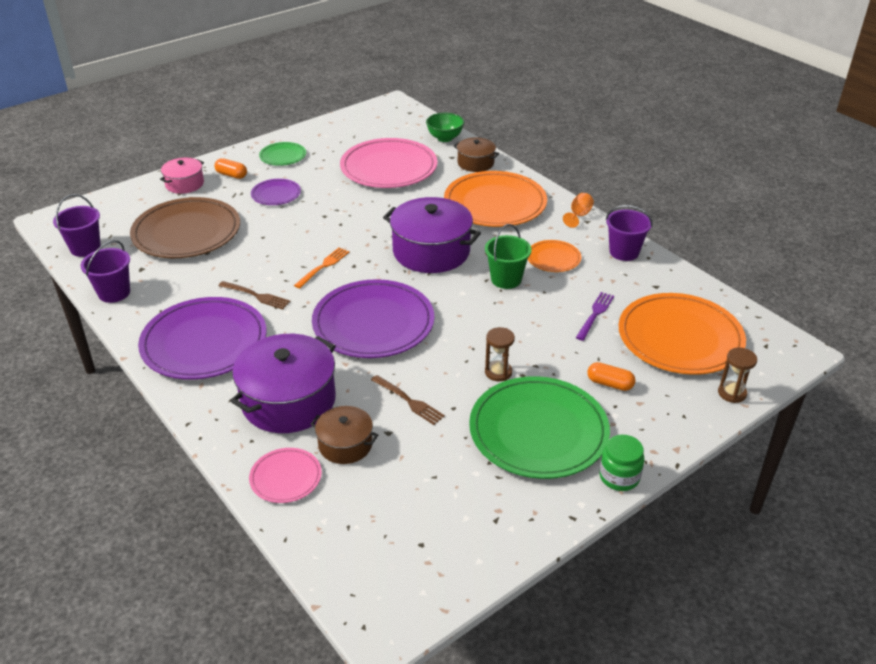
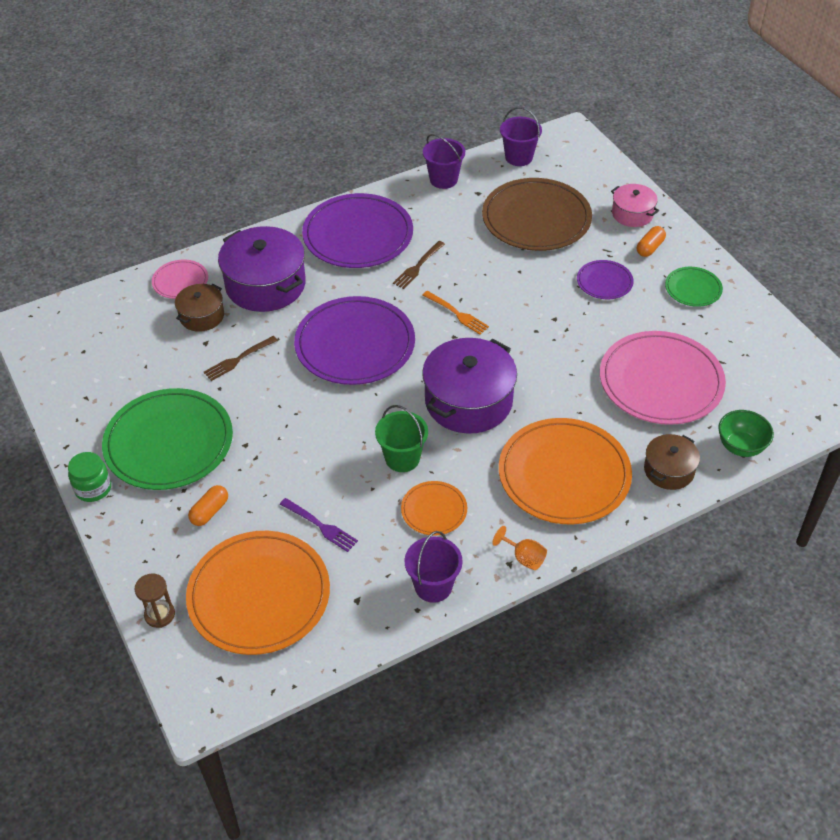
camera: 100 degrees right, 10 degrees up
brown hourglass [485,327,515,381] -> none

